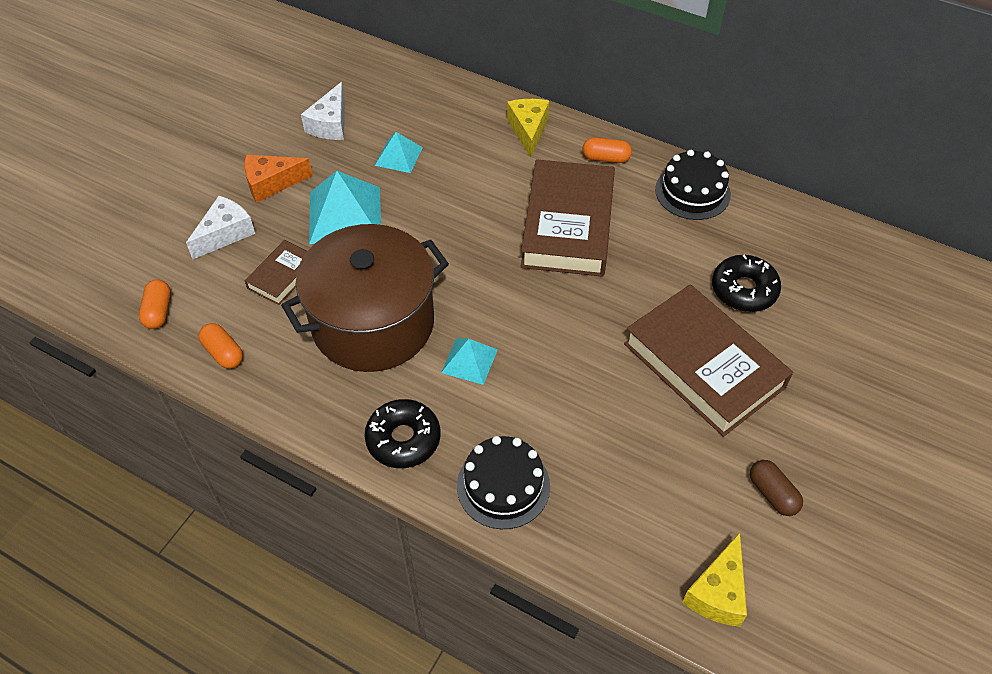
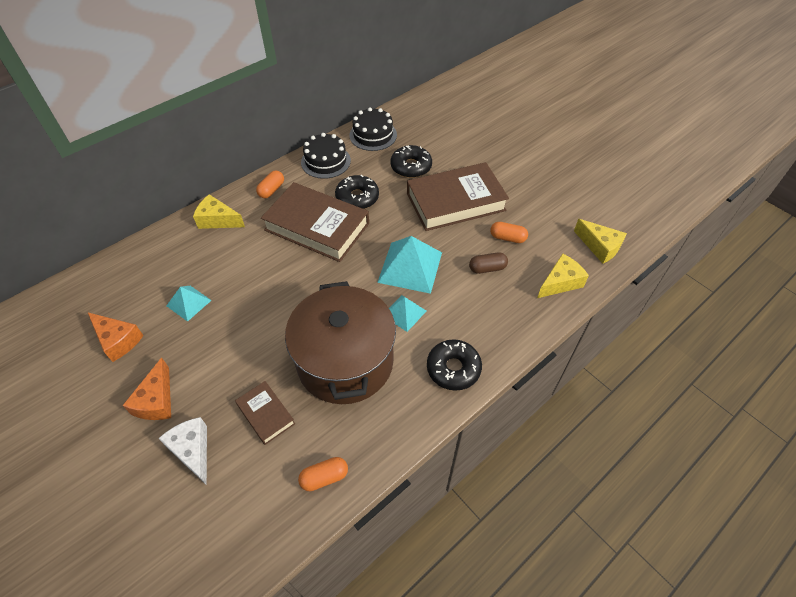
camera: 70 degrees left, 0 degrees up
orange capsule [139,279,171,329] -> orange capsule moved to [490,222,528,243]
white cheese [301,82,345,140] -> orange cheese [87,312,144,362]
turquoise pyramid [309,171,381,244] -> turquoise pyramid moved to [377,236,442,294]
black cake [457,436,550,529] -> black cake moved to [349,107,397,151]
brown capsule [750,460,803,516] -> brown capsule moved to [469,252,508,274]
none -> black donut [335,175,379,209]
none -> yellow cheese [537,253,589,298]

